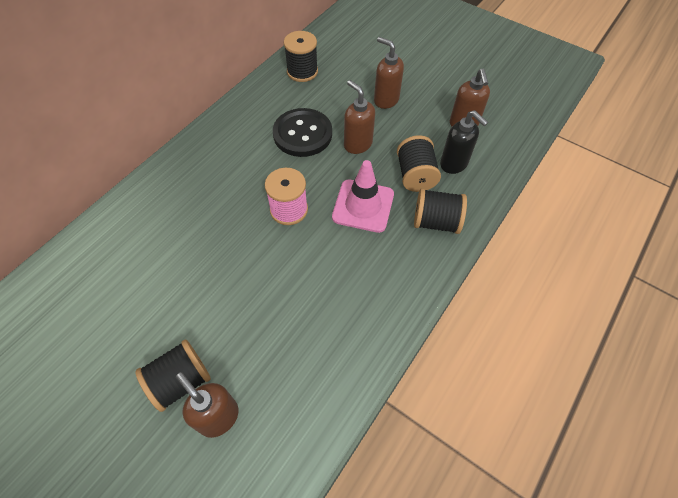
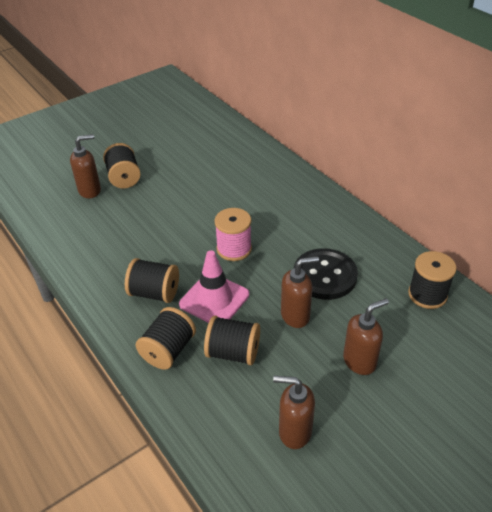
camera: 110 degrees right, 15 degrees down
black soap dispenser [440,110,488,174] -> none
none -> black spool [125,258,179,303]

